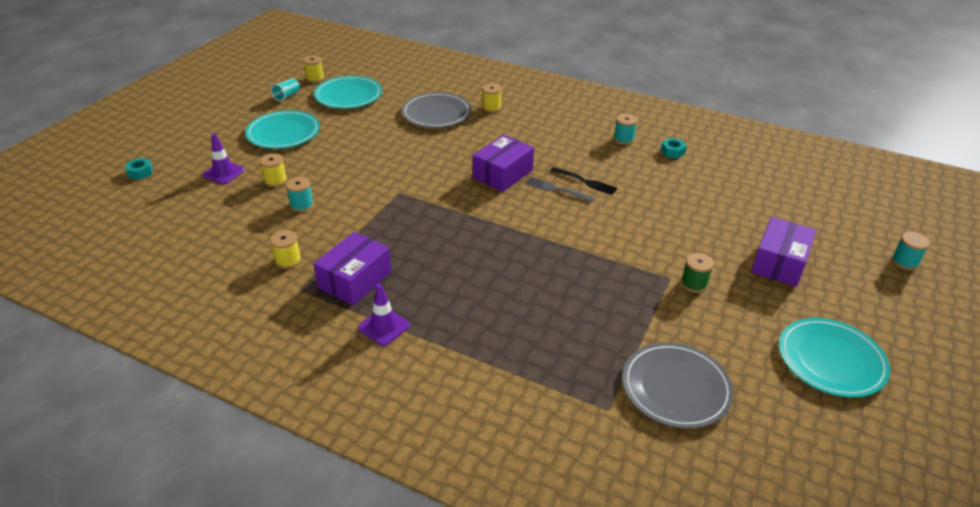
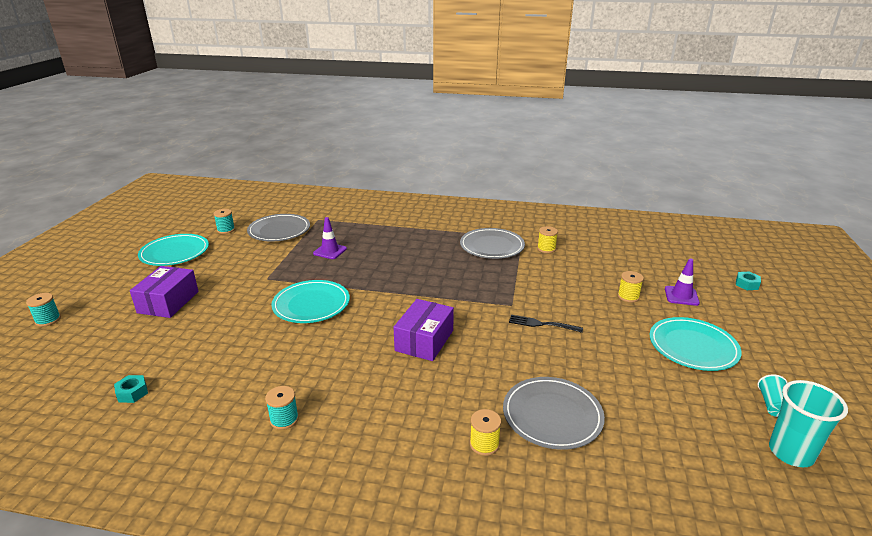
camera: 165 degrees right, 10 degrees down
turquoise spool [286,177,314,212] -> turquoise spool moved to [213,209,235,234]
yellow spool [303,55,324,83] -> turquoise cup [769,380,848,467]
purple box [313,232,392,306] -> grey plate [460,228,525,259]
turquoise plate [314,76,382,109] -> turquoise plate moved to [271,280,350,323]
purple traffic cone [358,283,410,346] -> purple traffic cone moved to [313,217,347,259]
grey fork [525,177,595,203] -> none
black fork [550,167,618,195] -> black fork moved to [509,315,583,333]
turquoise nut [661,138,687,158] -> turquoise nut moved to [114,375,148,403]
green spool [681,253,714,293] -> none

